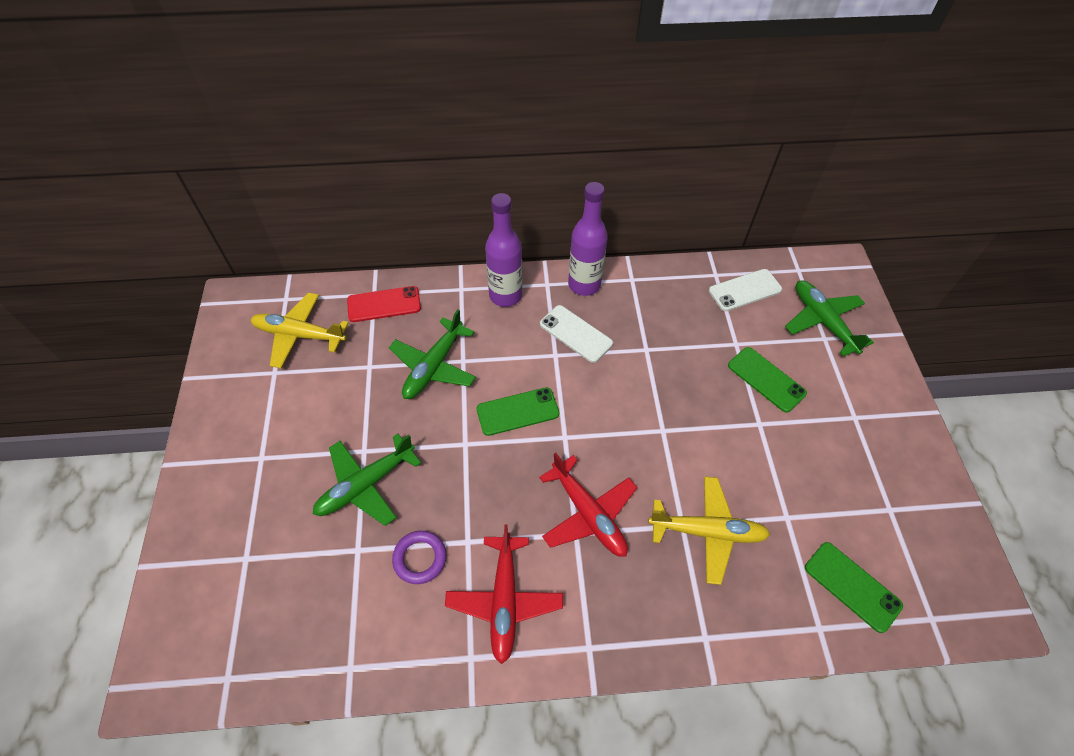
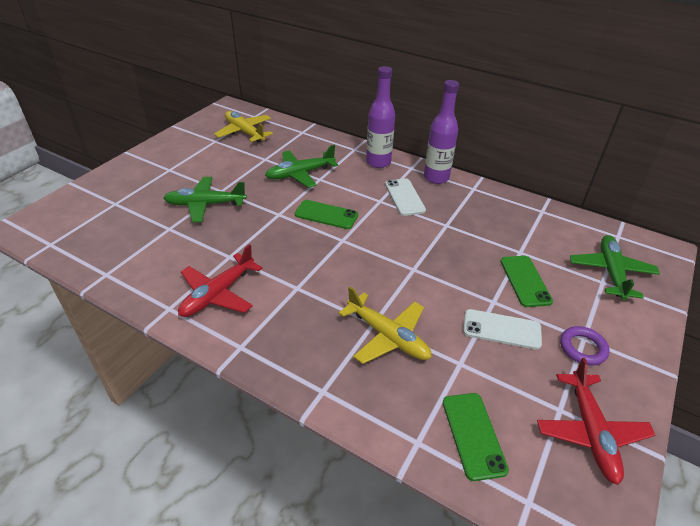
camera: 35 degrees right, 15 degrees down
red phone [347,286,421,322] -> none
purple ring [392,531,447,584] -> purple ring moved to [560,326,610,366]
red plane [539,452,637,557] -> red plane moved to [537,358,655,485]
white phone [709,269,782,311] -> white phone moved to [463,309,542,350]

